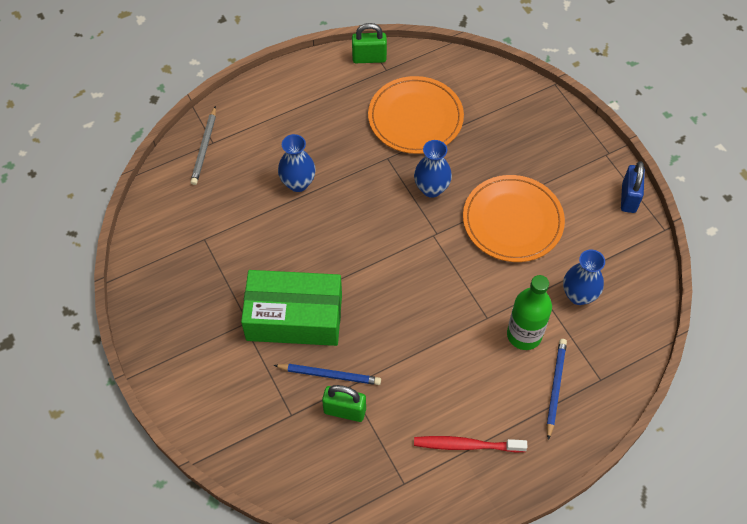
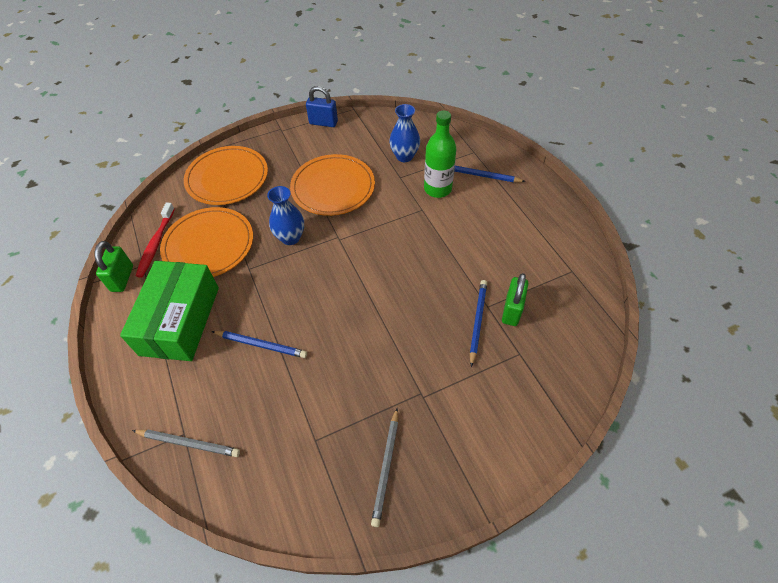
camera: 85 degrees left, 5 degrees down
green box [241,270,342,346] -> green box moved to [120,261,219,361]
blue vase [278,134,316,192] -> blue pencil [211,331,307,358]
red toothbrush [414,436,527,453] -> red toothbrush moved to [136,203,175,278]
none -> orange plate [184,146,268,205]
none -> grey pencil [371,408,398,527]

